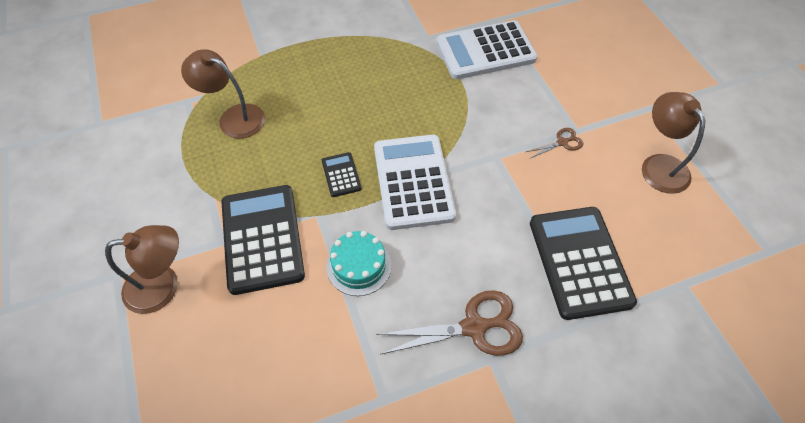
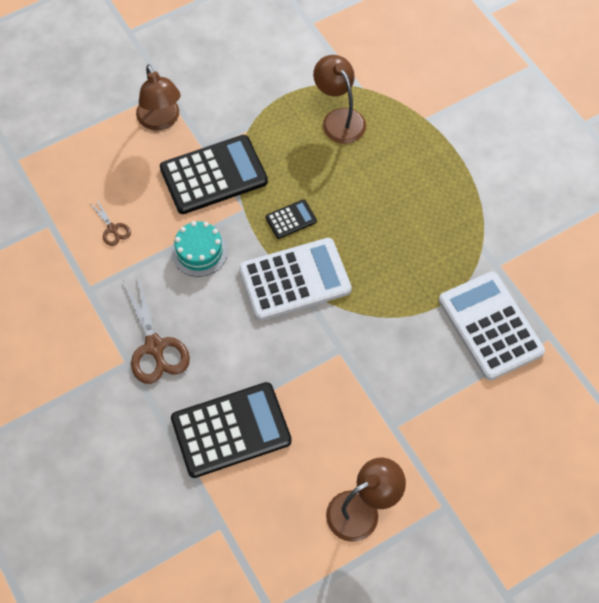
camera: 80 degrees right, 5 degrees up
brown lamp [181,49,265,139] -> brown lamp turned 45 degrees counterclockwise [313,55,366,144]
brown scissors [526,128,584,159] -> brown scissors moved to [89,198,131,246]

